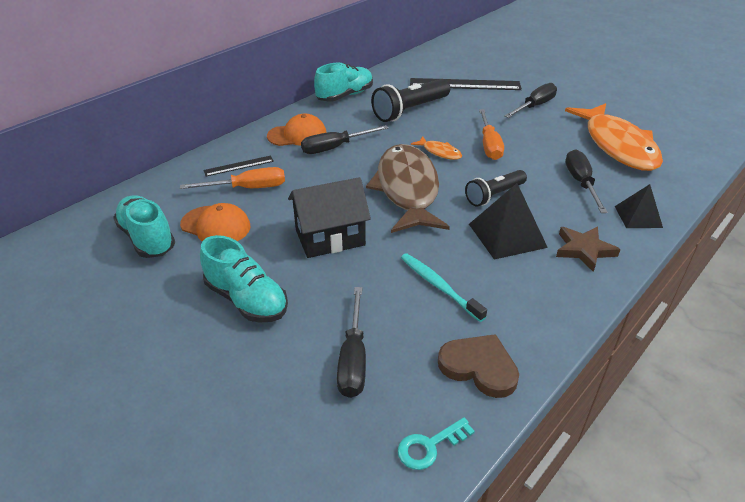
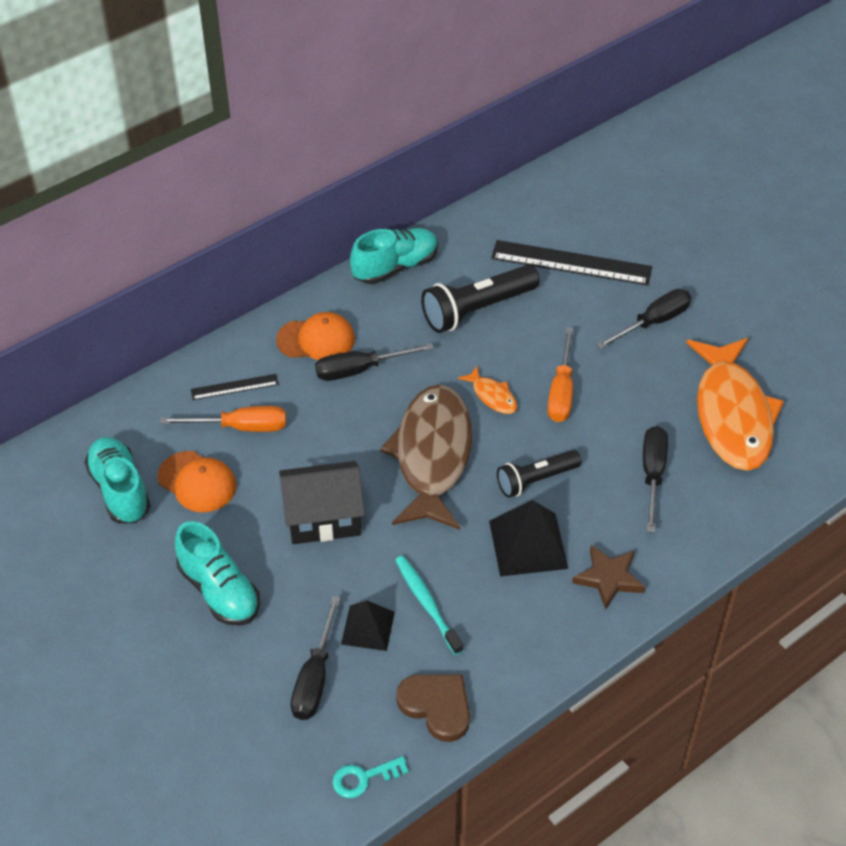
camera: 10 degrees right, 10 degrees up
black pyramid [615,184,663,228] -> black pyramid moved to [341,600,395,651]

